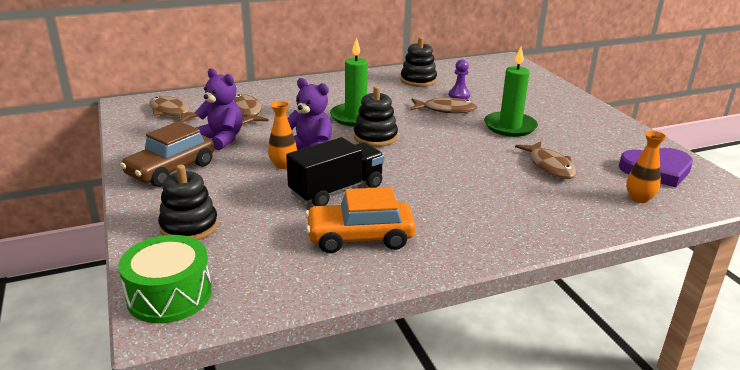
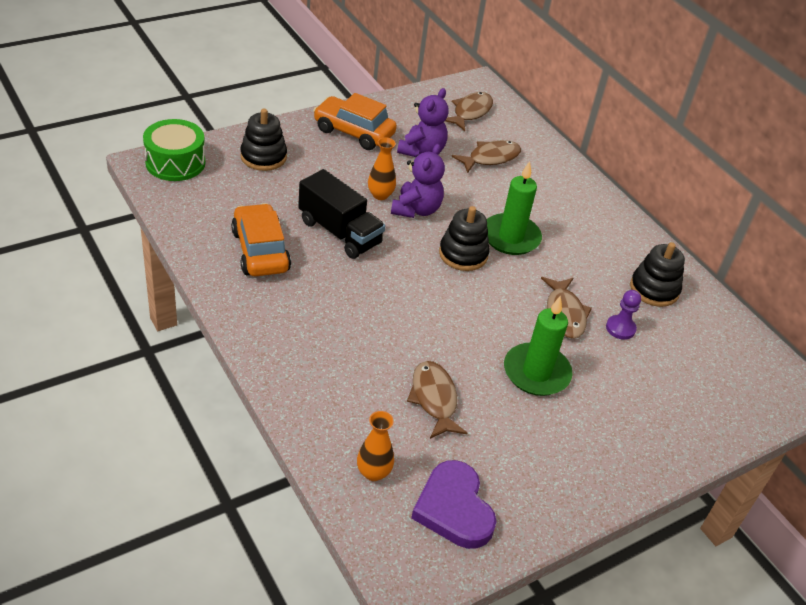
camera: 75 degrees right, 15 degrees up
brown car [120,121,214,187] -> orange car [313,93,397,150]
brown fish [515,142,577,179] -> brown fish turned 105 degrees clockwise [407,361,468,439]

